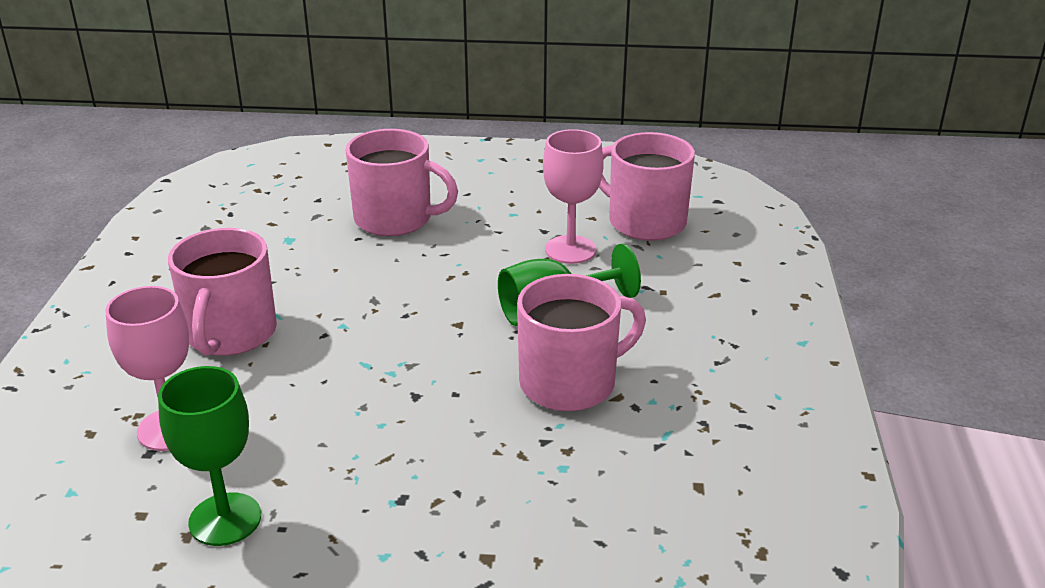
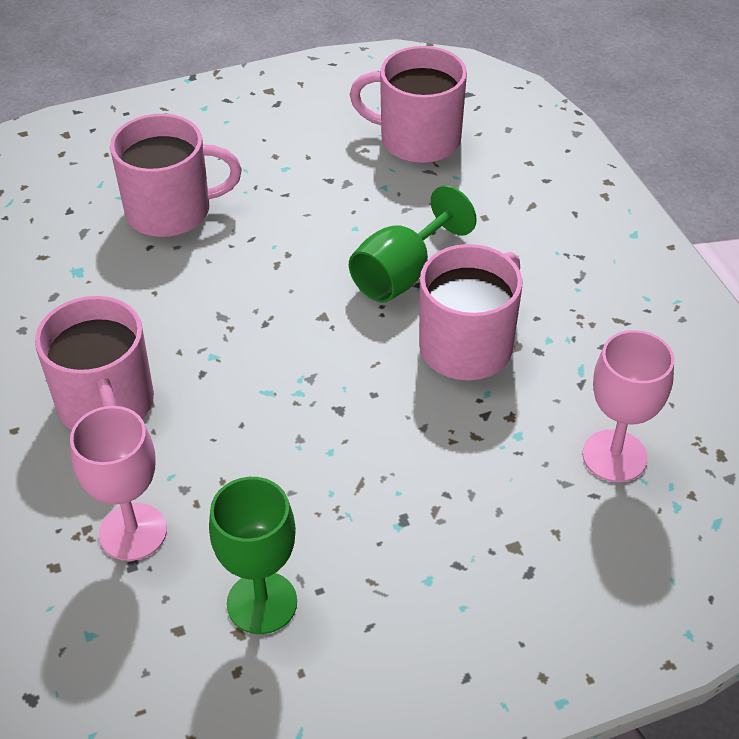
camera: 25 degrees left, 15 degrees up
pink goblet [543,129,604,264] -> pink goblet moved to [582,330,674,482]

